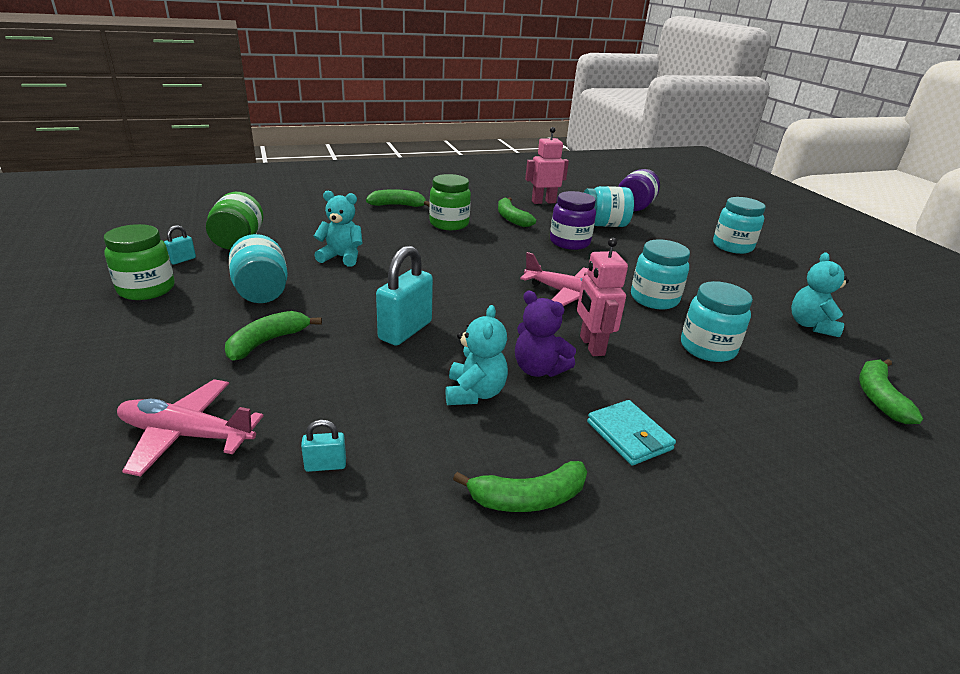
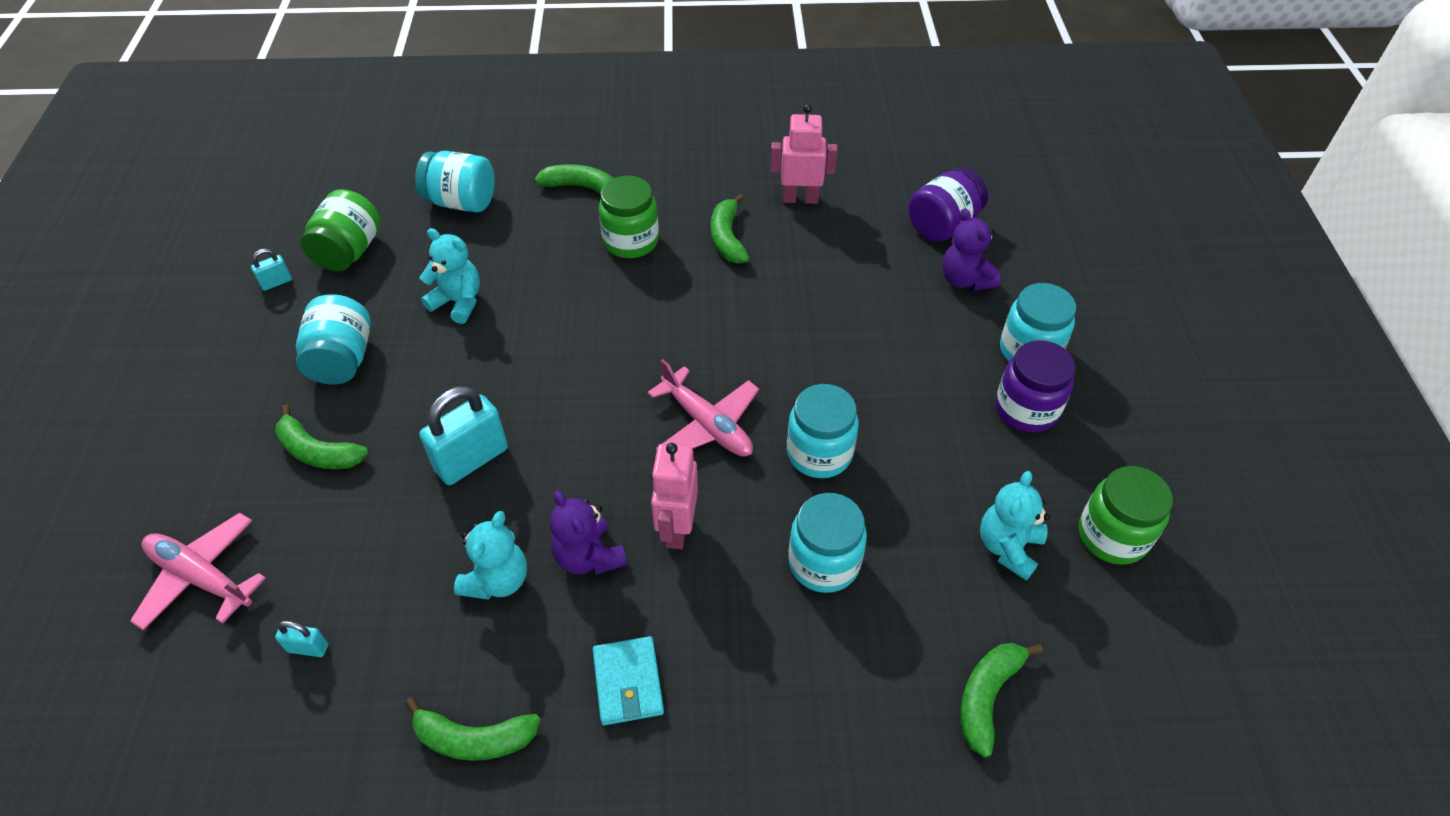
camera: 20 degrees right, 20 degrees up
green jar [104,224,175,300] -> green jar moved to [1079,466,1173,565]
green banana [225,311,322,361] -> green banana turned 120 degrees counterclockwise [275,404,369,469]
purple jar [550,191,596,250] -> purple jar moved to [996,340,1076,433]
turquoise jar [584,186,634,227] -> turquoise jar moved to [415,151,495,212]
none -> purple teddy bear [942,208,1000,291]

